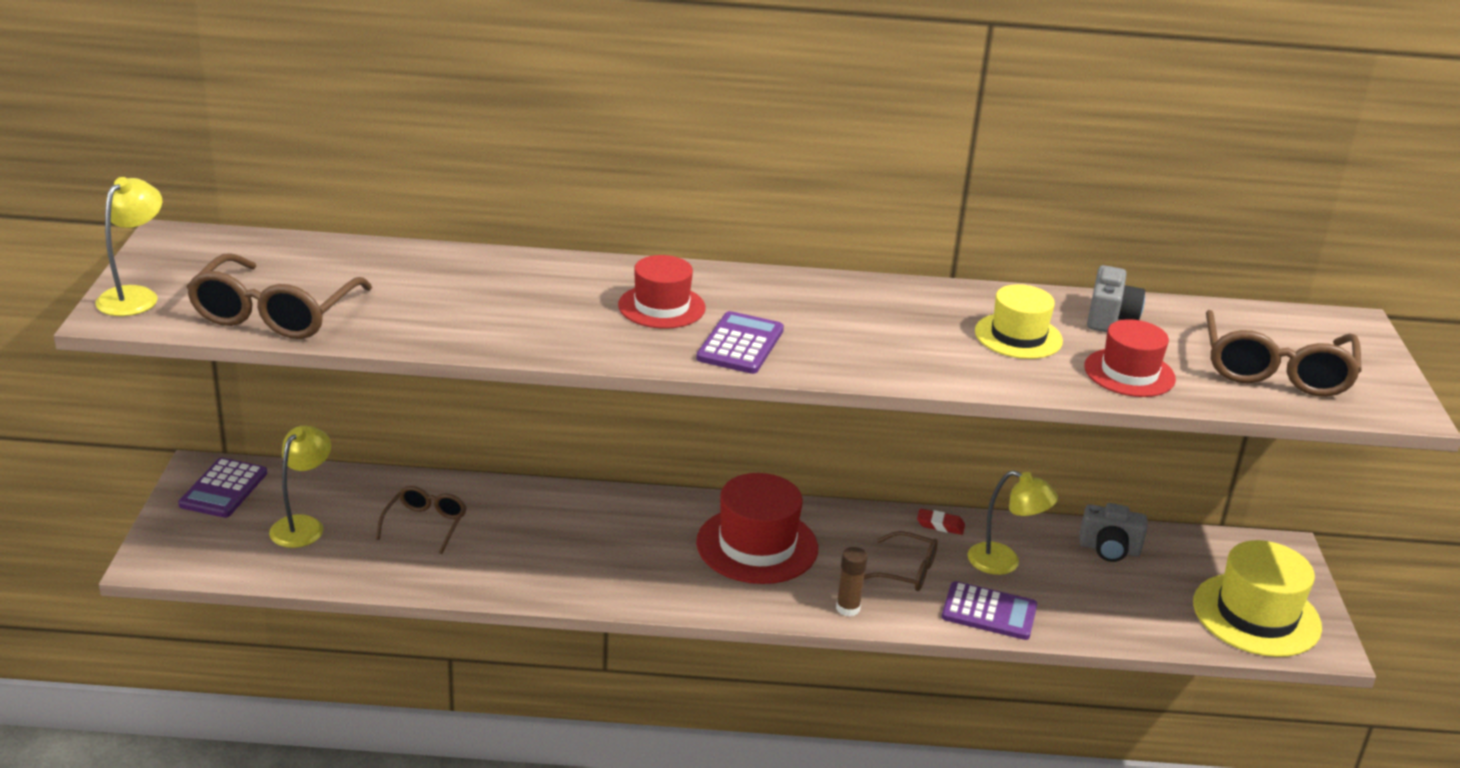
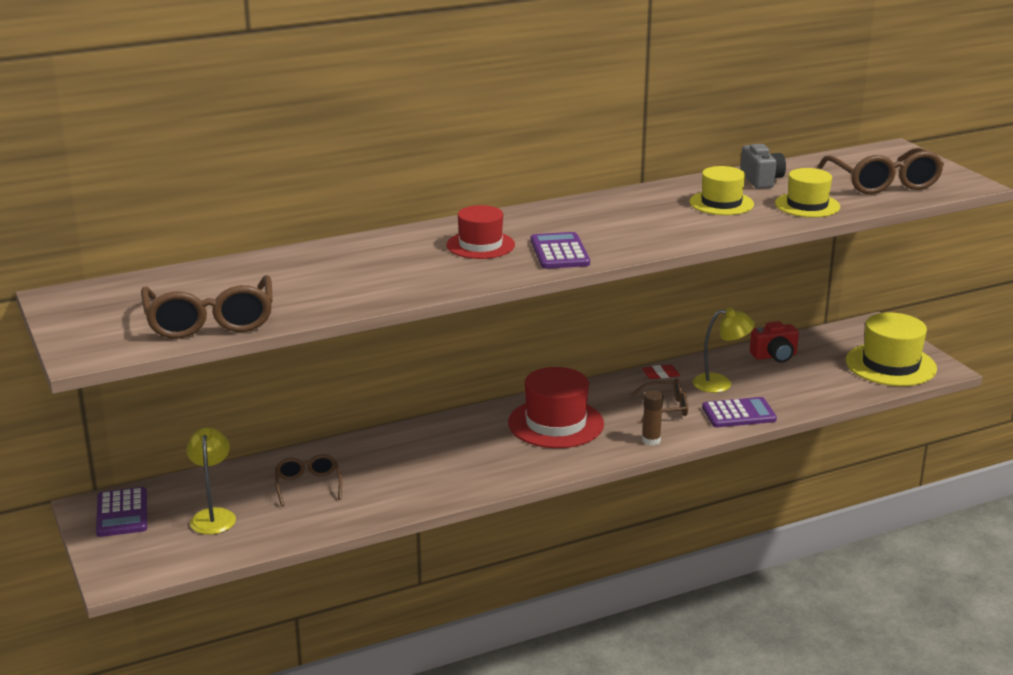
camera: 25 degrees left, 5 degrees down
yellow lamp [95,177,162,316] -> none
grey camera [1079,503,1147,562] -> red camera [750,321,799,363]
red hat [1084,319,1176,397] -> yellow hat [775,168,840,217]

